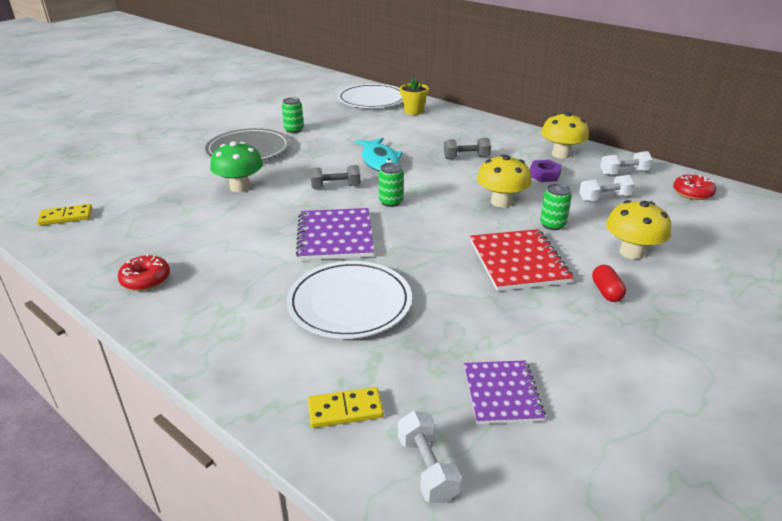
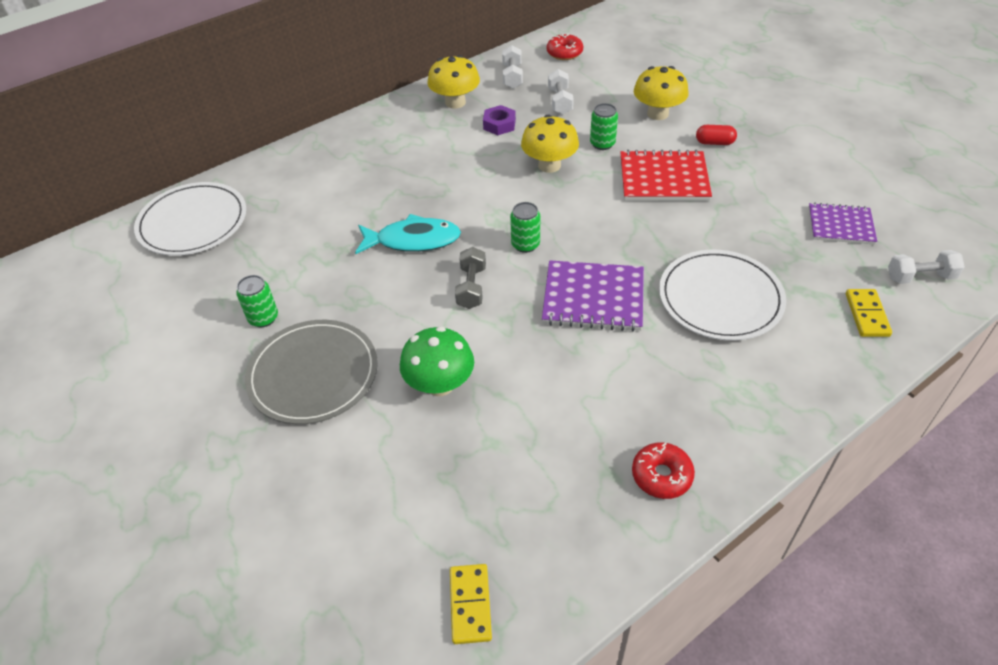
camera: 75 degrees left, 15 degrees up
yellow flower pot [400,77,429,115] -> none
grey dumbbell [444,138,491,159] -> none

